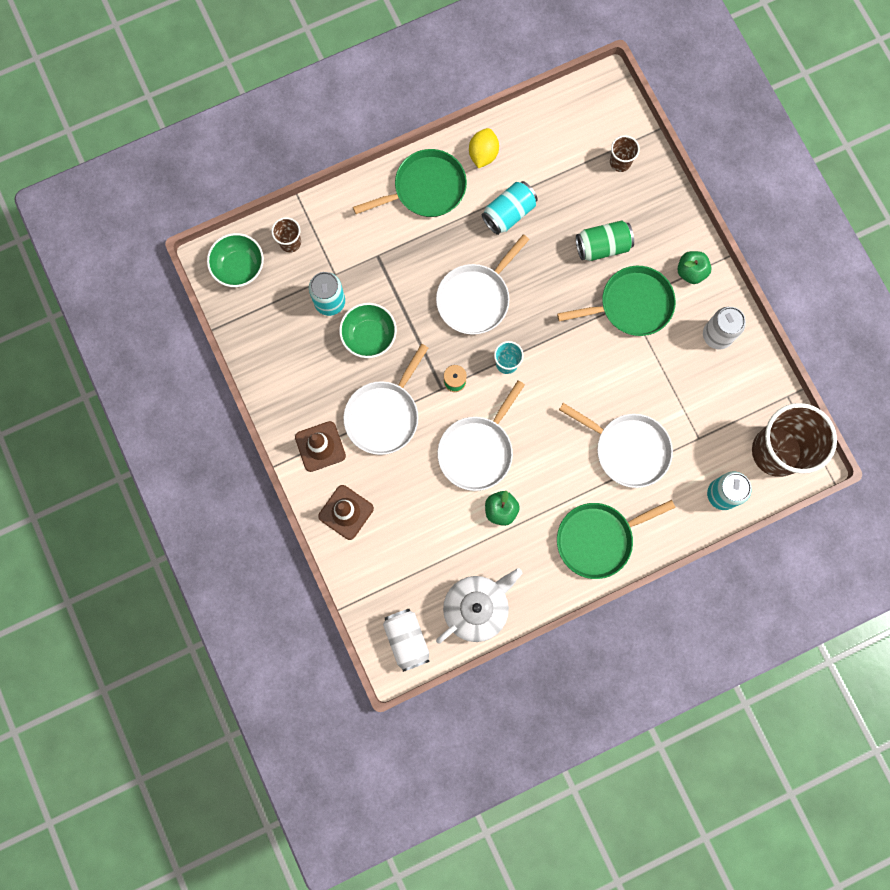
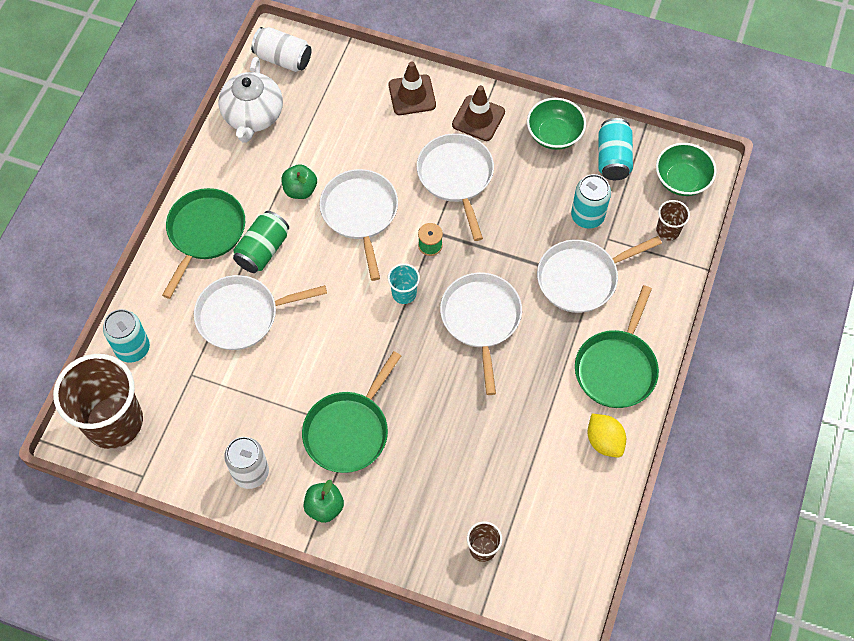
camera: 135 degrees right, 15 degrees down
green bowl [339,303,397,358] -> green bowl moved to [527,98,586,150]
turquoise can [482,181,538,235] -> turquoise can moved to [599,118,633,180]
green can [576,220,634,261] -> green can moved to [233,211,289,273]
none -> white pan [537,236,662,313]

